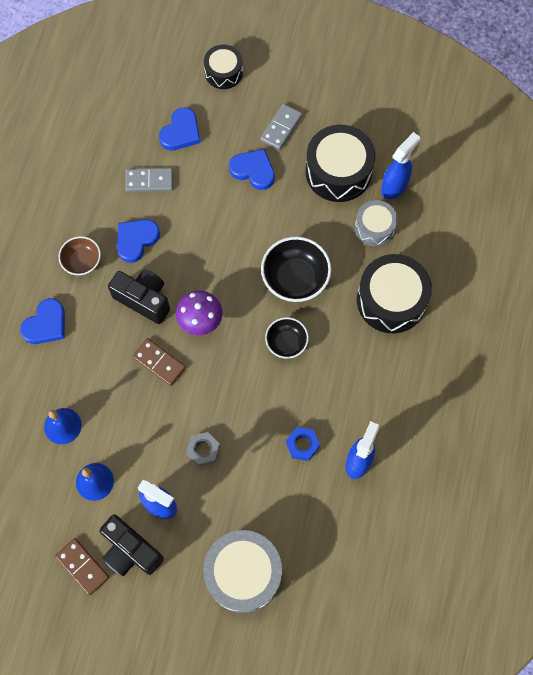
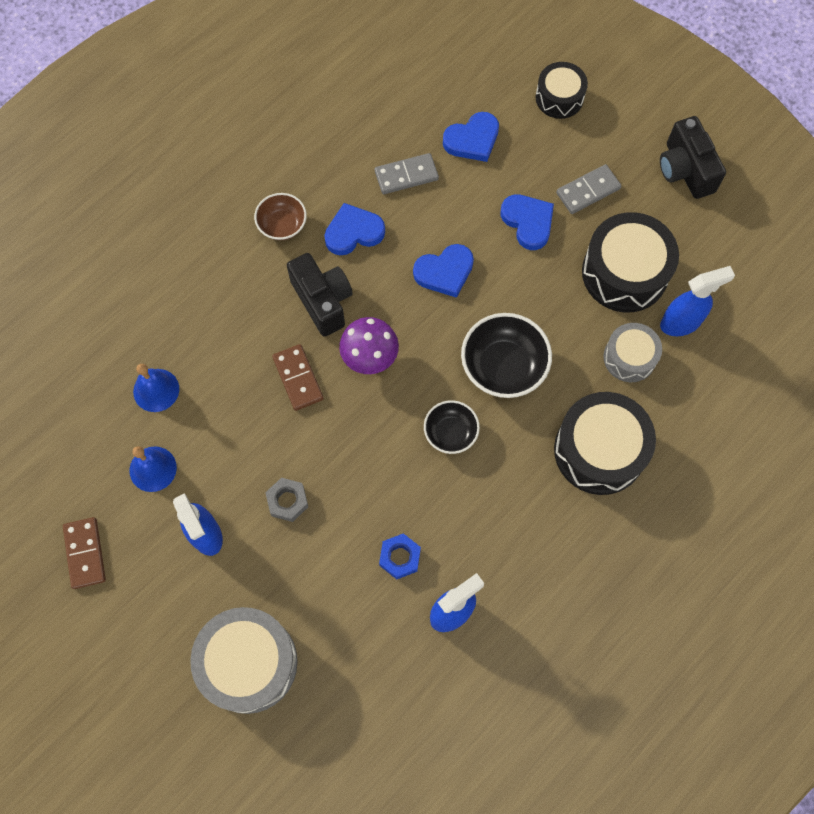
camera: 30 degrees right, 0 degrees up
blue heart [20,298,65,344] -> blue heart moved to [413,244,474,298]
black camera [100,514,164,576] -> black camera moved to [660,116,726,199]
grey domino [125,168,173,192] -> grey domino turned 45 degrees counterclockwise [375,153,439,194]

